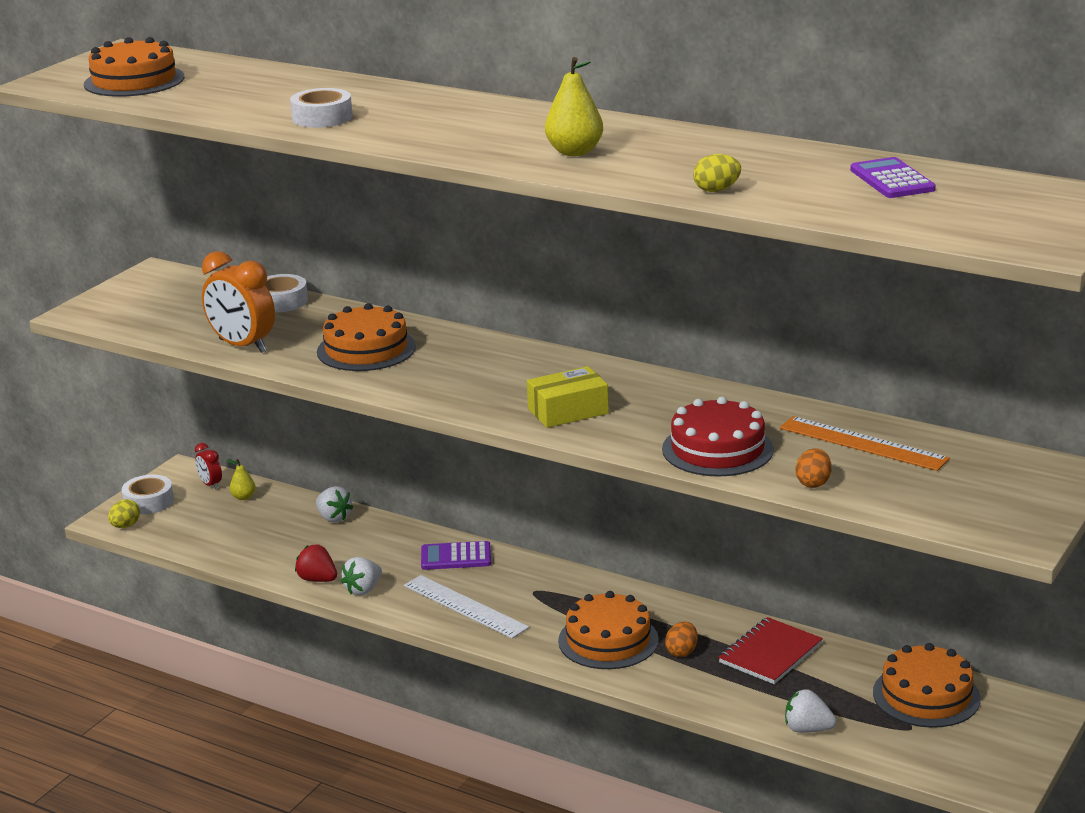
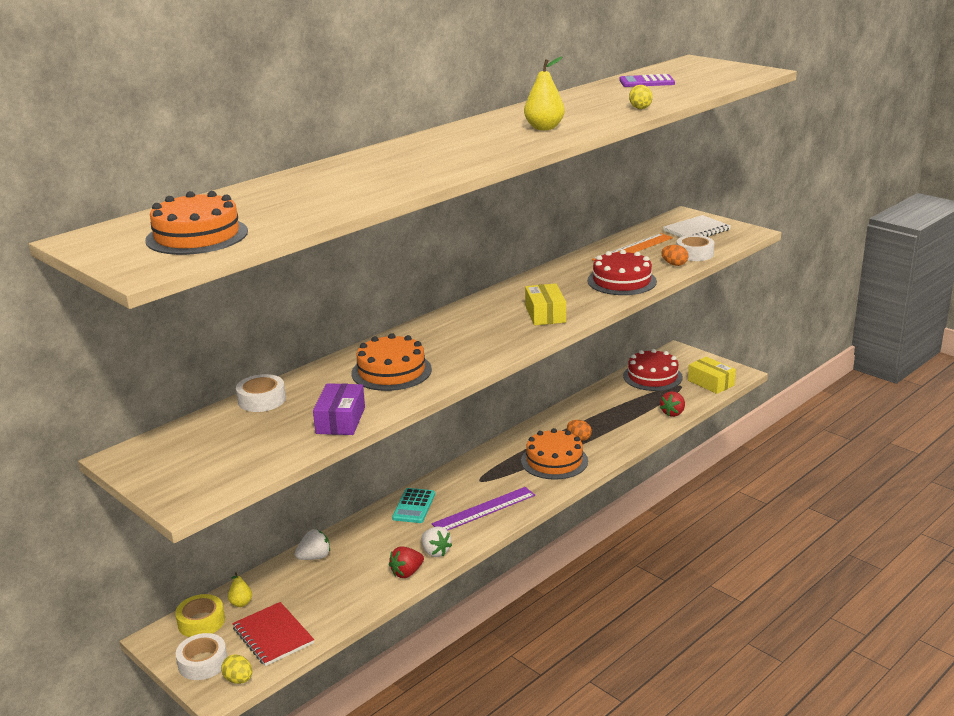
camera: 75 degrees left, 0 degrees up
red clock [195,443,222,489] -> yellow tape [175,594,225,637]
orange clock [202,251,275,353] -> purple box [313,383,365,435]
white tape [290,88,353,128] -> white tape moved to [676,235,715,261]
white ruler [404,575,529,639] -> purple ruler [432,487,535,531]
purple calculator [421,541,491,570] -> turquoise calculator [392,488,435,523]
red notebook [718,617,823,684] -> red notebook moved to [232,602,314,666]
white strawberry [785,689,836,733] -> red strawberry [660,391,685,417]
orange cake [873,643,981,728] -> red cake [623,349,683,391]
none -> white notebook [663,215,731,237]
none -> yellow box [688,357,736,394]

